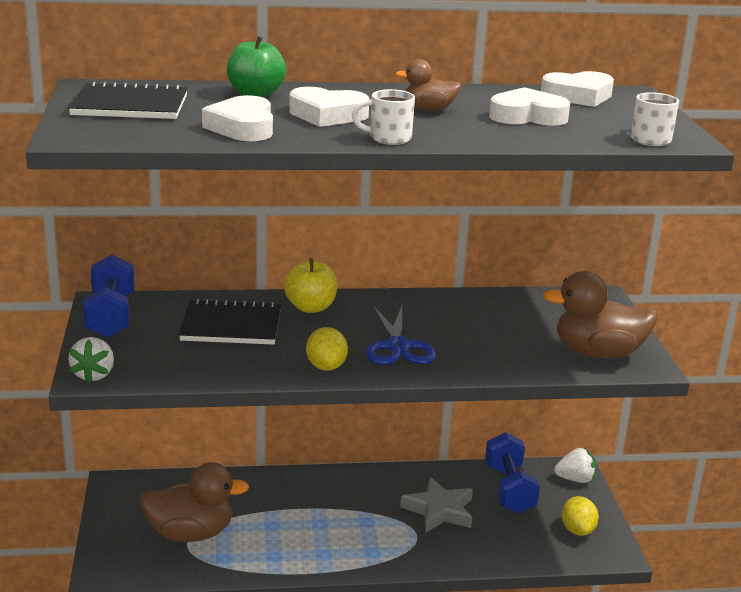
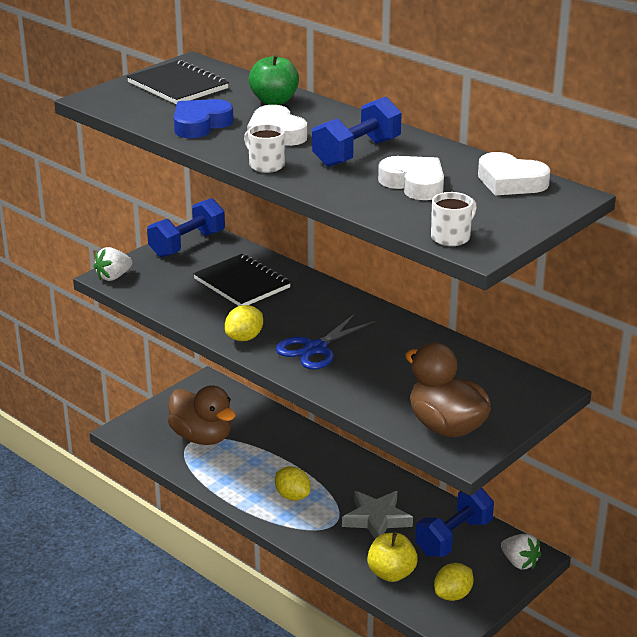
camera: 50 degrees right, 5 degrees up
white heart [202,95,273,141] -> blue heart [174,99,234,138]
yellow apple [284,258,338,313] -> yellow apple moved to [367,533,418,582]
brown duck [395,59,461,111] -> blue dumbbell [312,97,402,167]
none -> yellow lemon [275,466,310,500]

